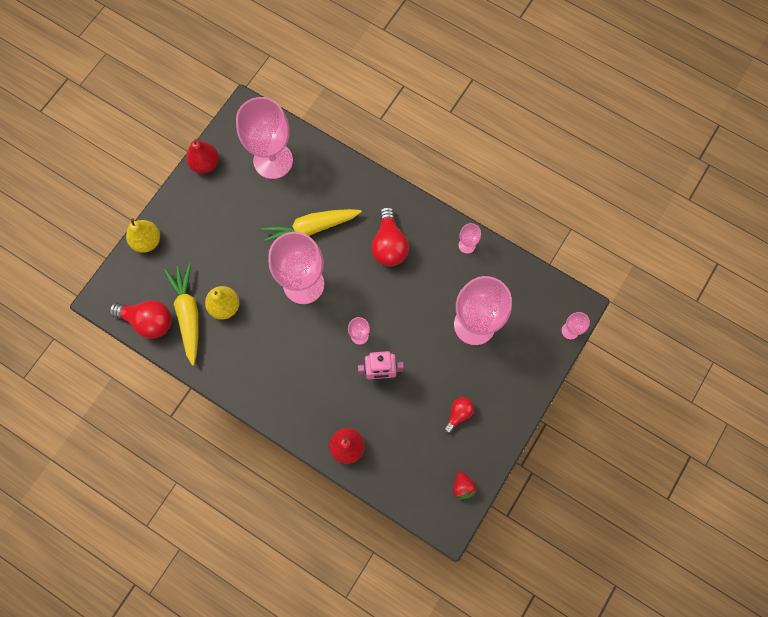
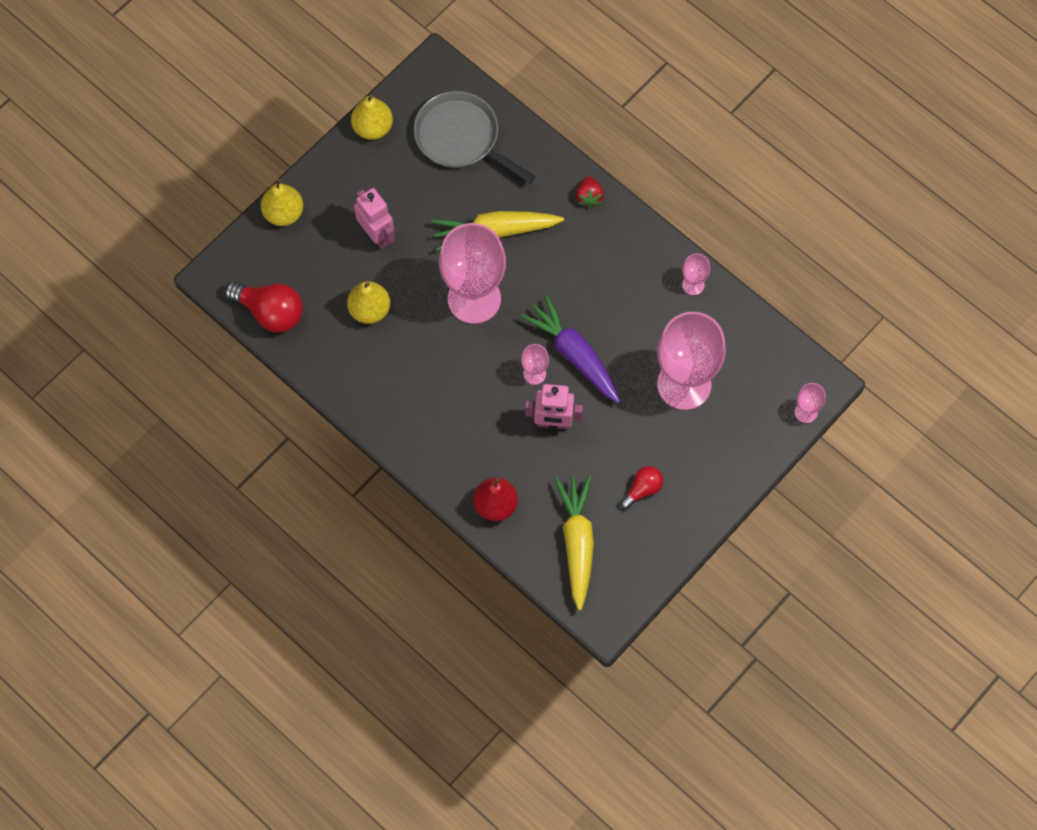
camera: 10 degrees right, 5 degrees down
yellow carrot [164,263,199,365] -> yellow carrot moved to [555,476,594,611]
red pear [186,139,219,174] -> yellow pear [351,95,393,140]
pink goblet [236,97,293,179] -> grey pan [414,91,536,183]
red light bulb [371,207,409,266] -> none
red strawberry [453,472,476,499] -> red strawberry moved to [576,176,604,208]
none -> pink robot [354,188,395,249]
none -> purple carrot [520,295,620,403]

